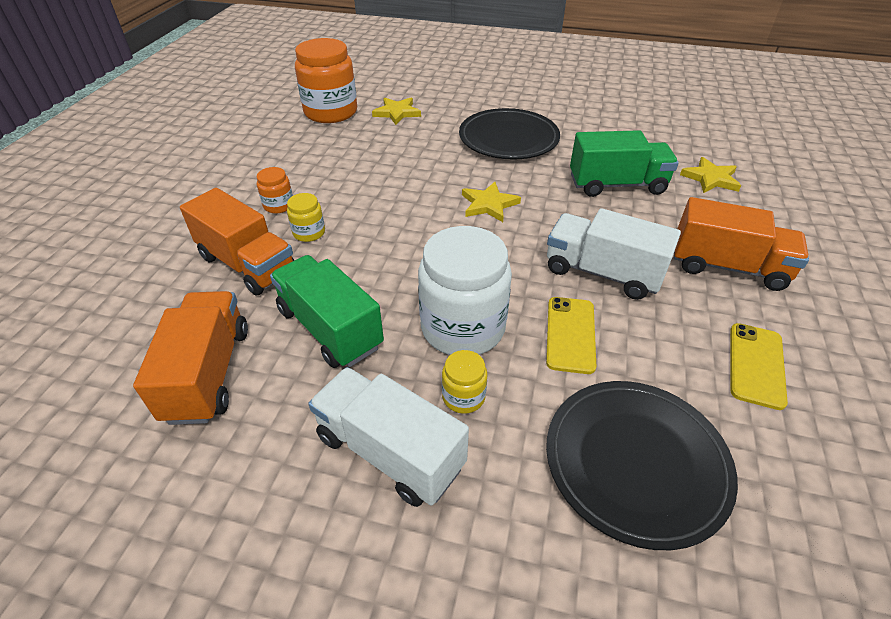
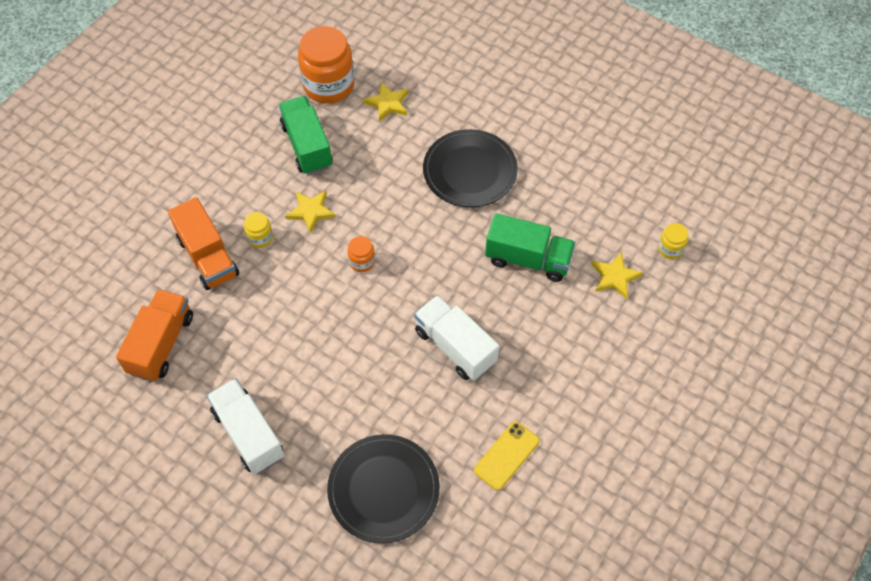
camera: 20 degrees right, 15 degrees up
orange jar [257,167,293,214] -> orange jar moved to [347,236,375,272]
green truck [270,255,384,368] -> green truck moved to [279,96,333,175]
white jar [418,226,512,355] -> none
yellow jar [442,350,488,414] -> yellow jar moved to [658,223,688,259]
yellow star [462,182,521,222] -> yellow star moved to [285,191,336,234]
yellow phone [546,297,596,374] -> none
orange truck [674,197,809,291] -> none

